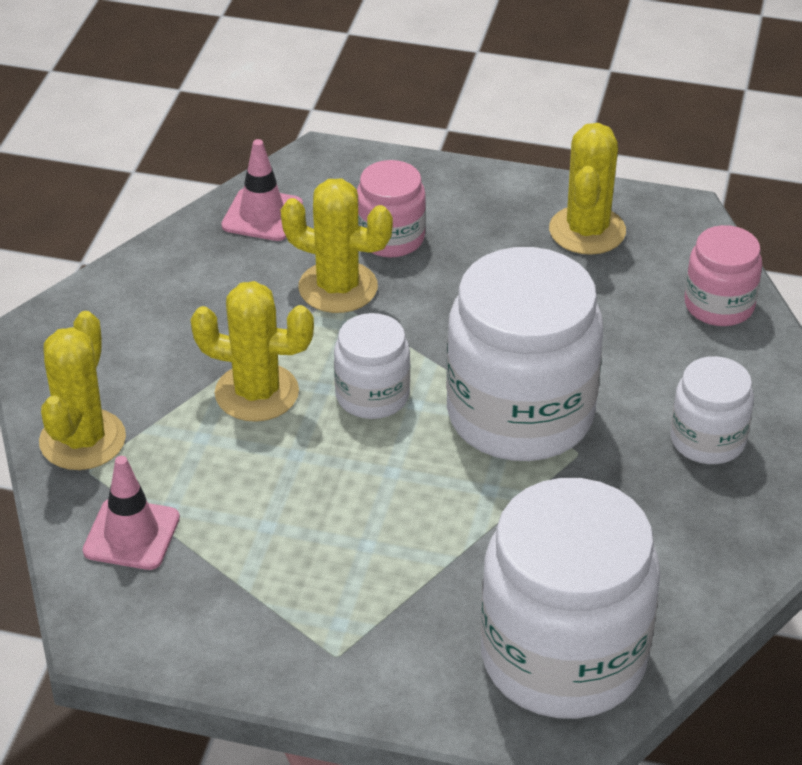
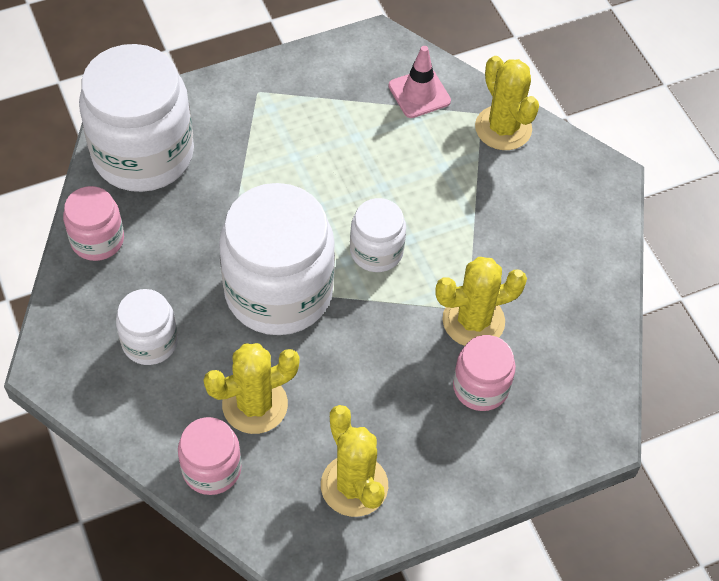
camera: 140 degrees right, 15 degrees up
yellow cactus [191,281,314,422] -> yellow cactus moved to [203,343,300,434]
pink traffic cone [221,139,303,241] -> none
none -> pink jar [63,186,124,261]

